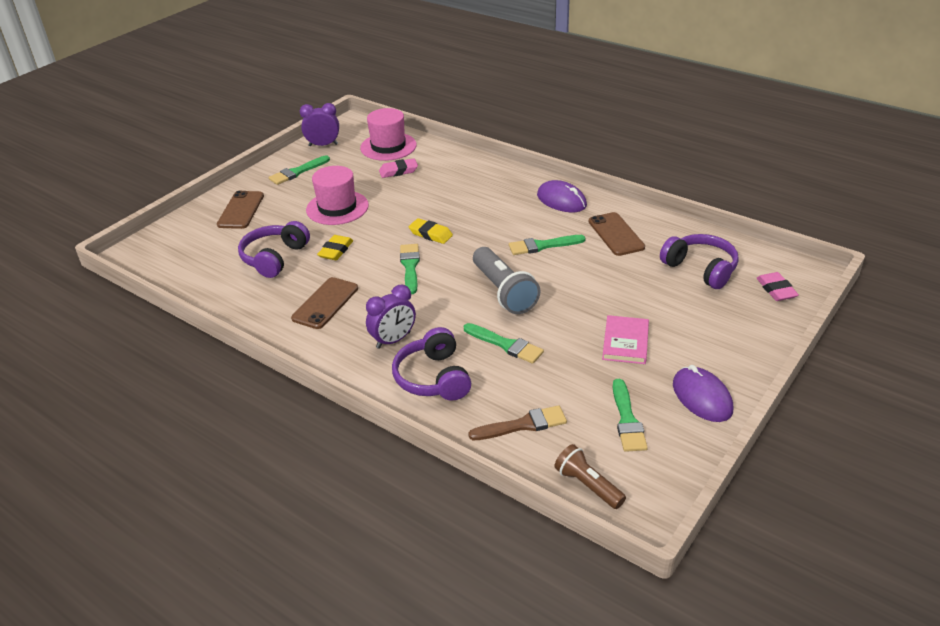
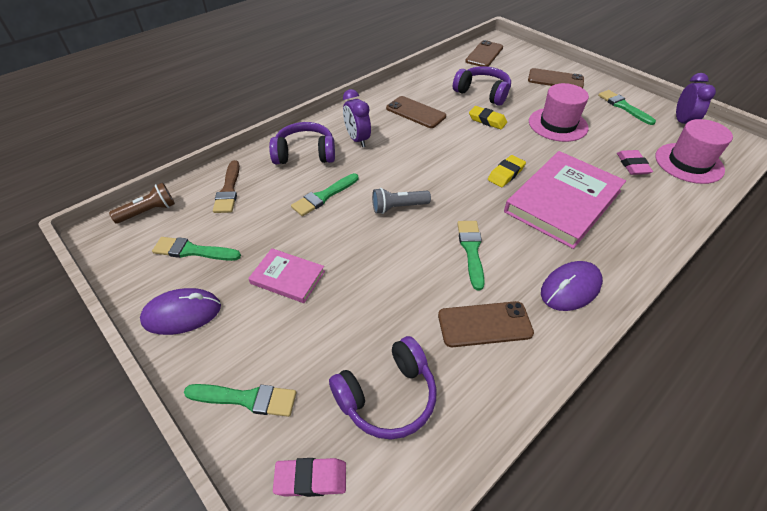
camera: 100 degrees right, 10 degrees up
green brush [400,244,420,294] -> green brush moved to [184,384,296,417]
grey flashlight [473,247,541,314] -> grey flashlight [372,188,431,214], size x0.62
none -> brown phone [465,40,503,67]
none -> pink book [504,151,626,249]

